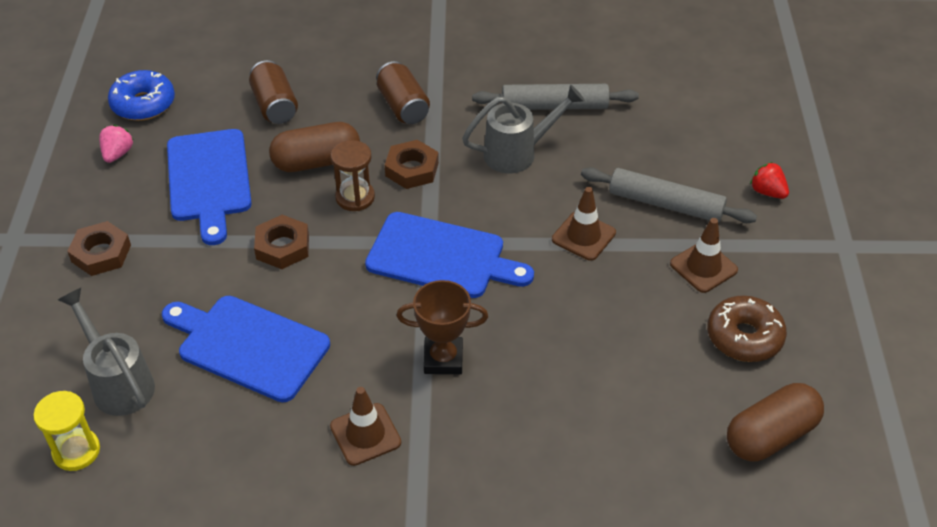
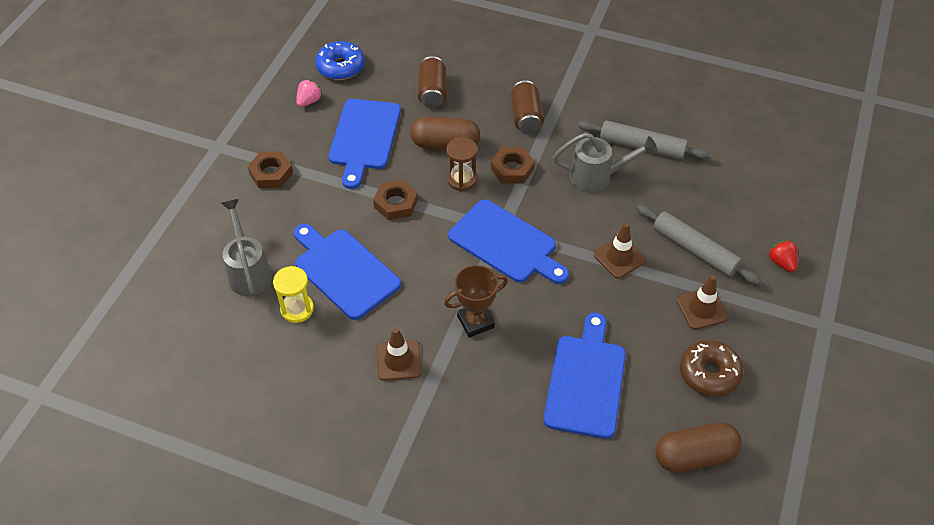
camera: 20 degrees right, 5 degrees up
yellow hourglass [34,391,100,471] -> yellow hourglass moved to [273,266,314,323]
brown trophy [397,280,488,374] -> brown trophy turned 45 degrees counterclockwise [444,265,508,337]
none -> blue cutting board [544,313,626,439]

